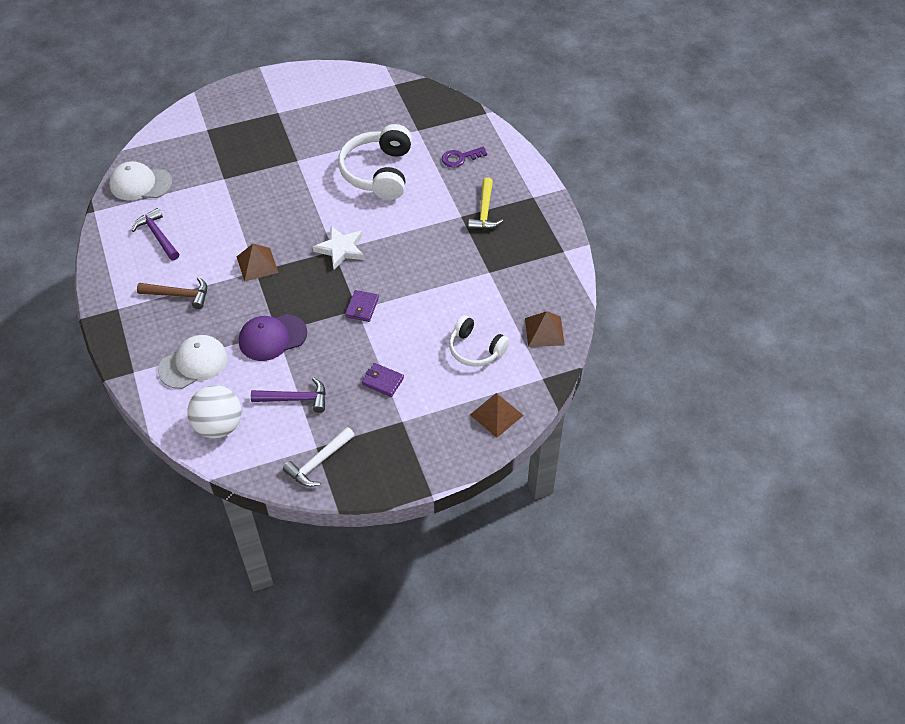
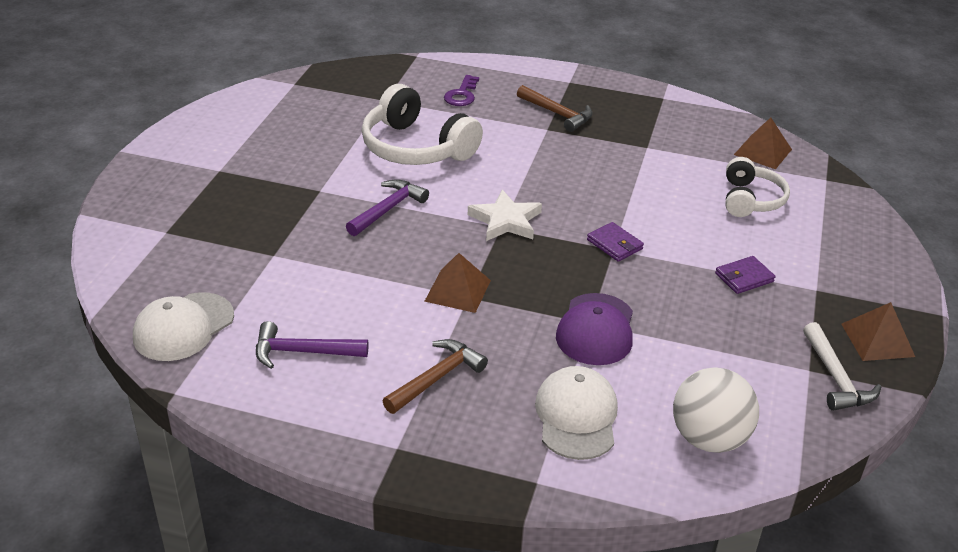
camera: 55 degrees left, 15 degrees down
purple hammer [251,377,326,413] -> purple hammer moved to [346,179,429,236]
white headphones [449,315,510,367] -> white headphones turned 60 degrees counterclockwise [725,157,790,217]
yellow hammer [468,177,503,229] -> brown hammer [517,85,593,132]
brown pyramid [470,393,524,438] -> brown pyramid moved to [841,302,915,361]

